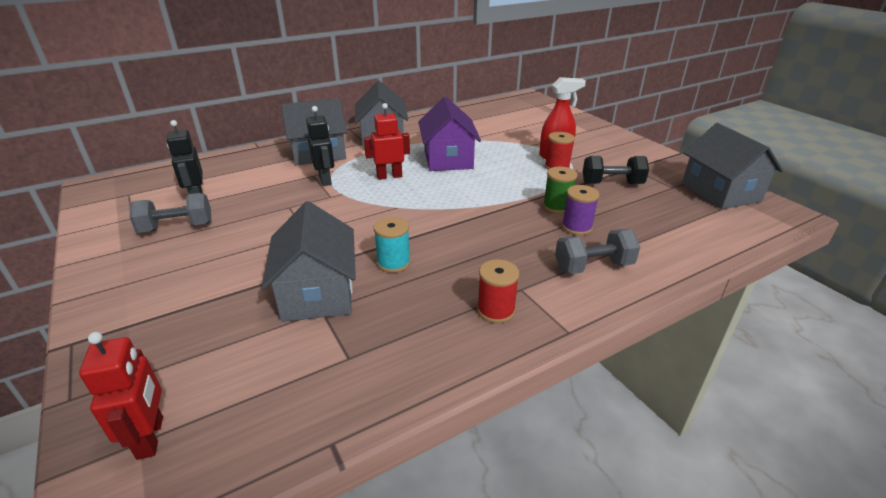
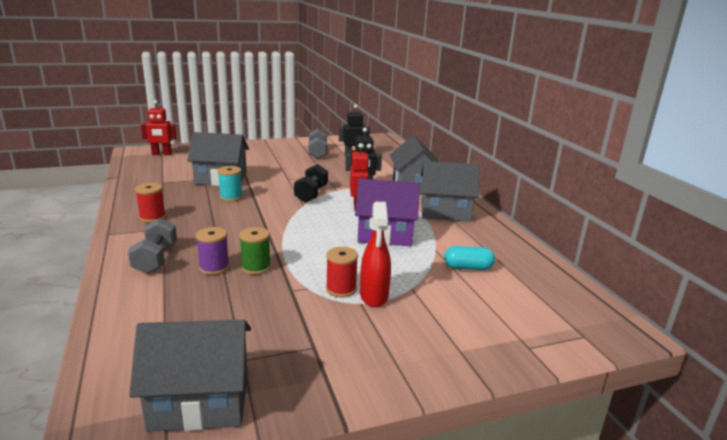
camera: 100 degrees right, 10 degrees down
black dumbbell [583,156,649,184] -> black dumbbell moved to [294,164,328,202]
none -> turquoise capsule [444,246,495,270]

